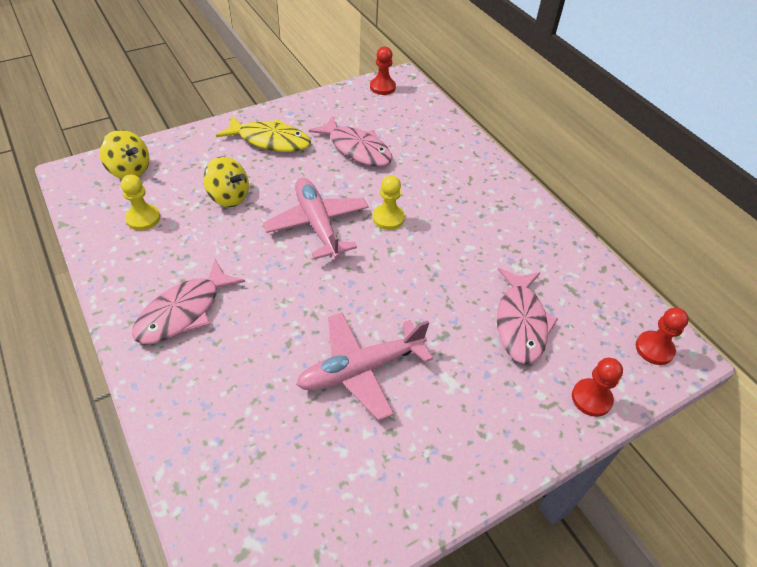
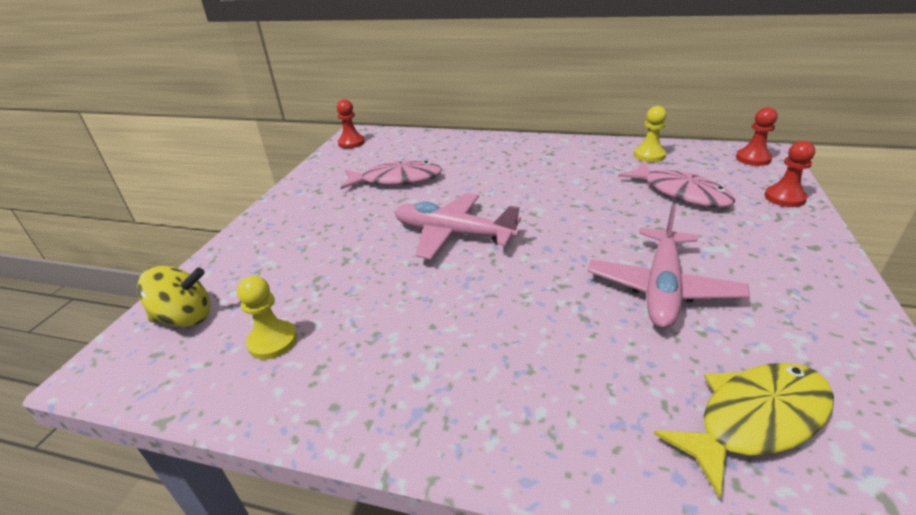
camera: 40 degrees left, 15 degrees down
pink fish [132,259,245,344] -> none
yellow spinning top [203,157,249,207] -> none
yellow fish [216,115,311,152] -> yellow fish moved to [654,363,834,498]
yellow pawn [373,175,405,230] -> yellow pawn moved to [634,106,667,162]

